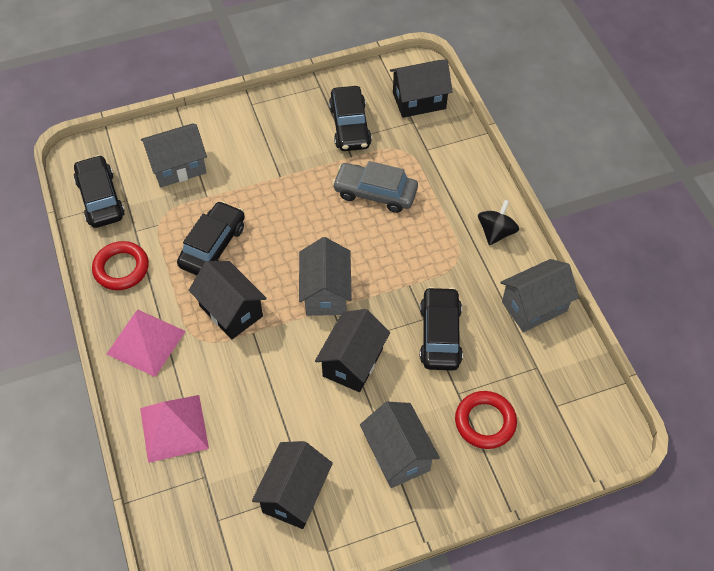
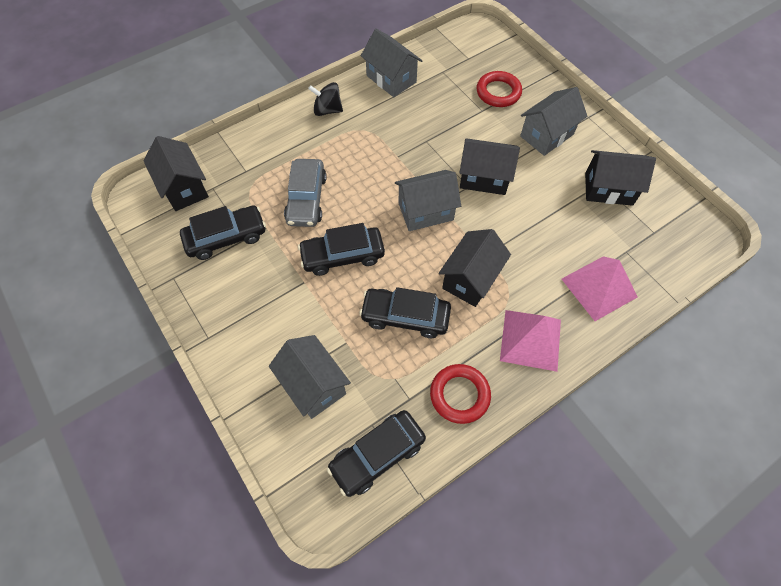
camera: 105 degrees left, 5 degrees up
black car [420,287,463,370] -> black car moved to [298,223,385,276]

